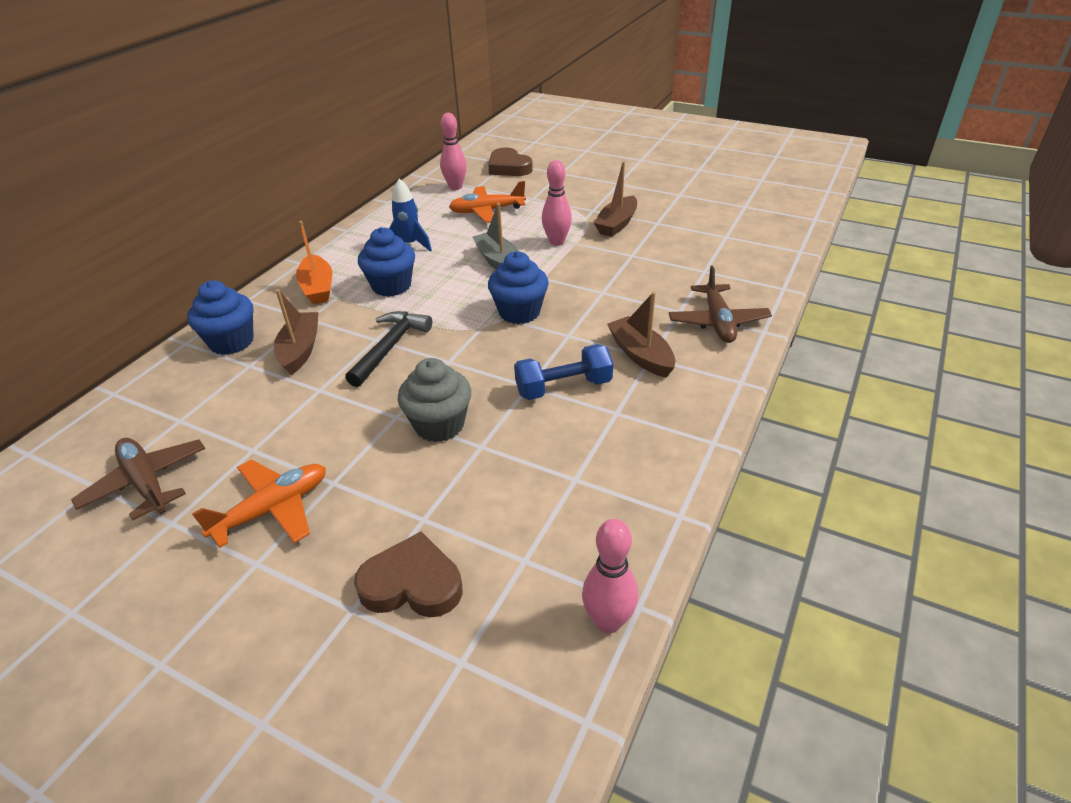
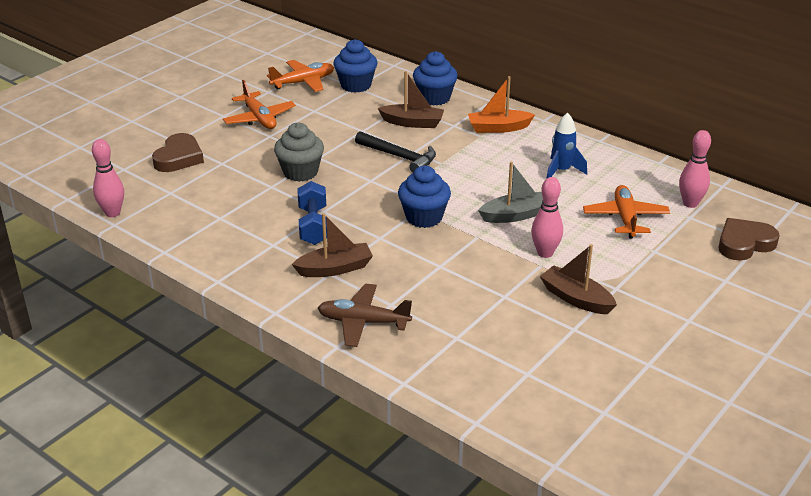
camera: 100 degrees right, 5 degrees down
brown plane [71,438,206,521] -> orange plane [267,60,334,92]
blue cupcake [358,227,415,297] -> blue cupcake moved to [333,39,377,93]

